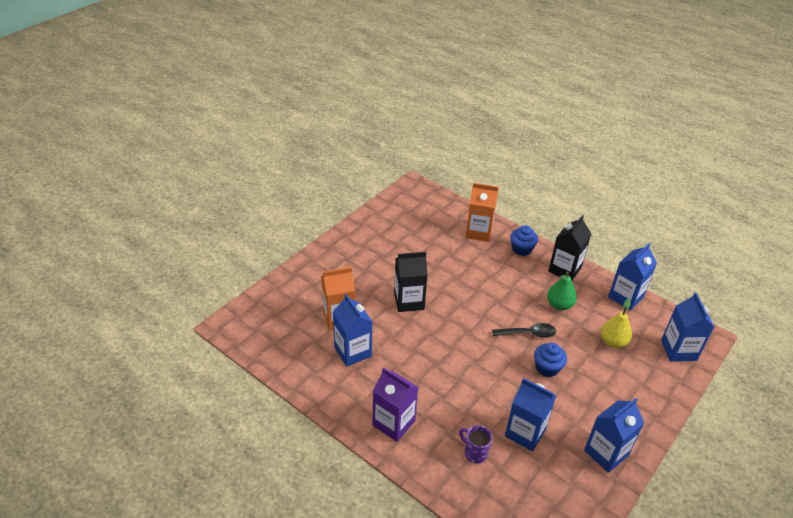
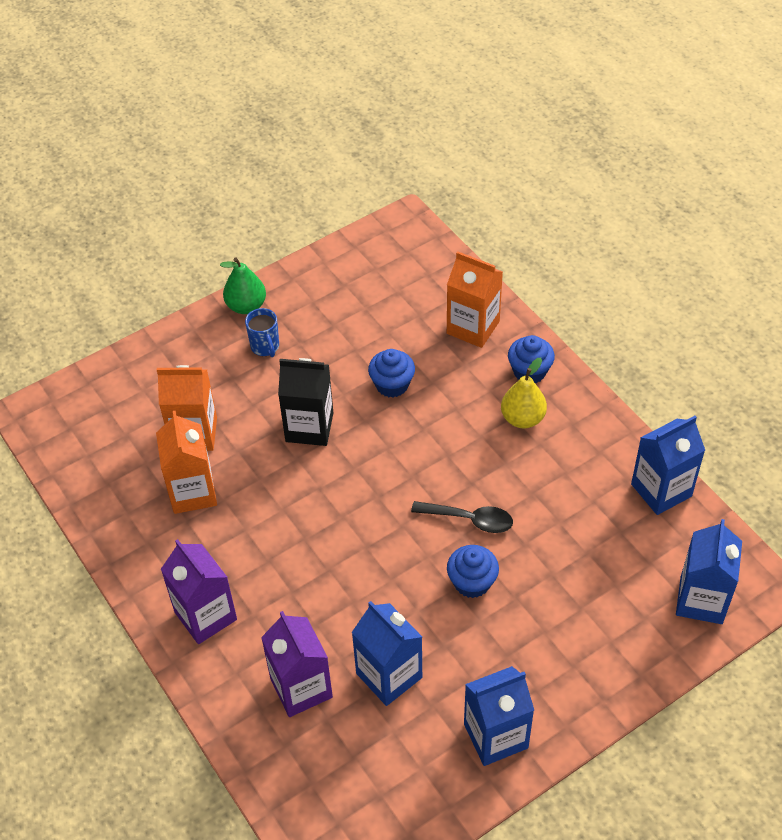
camera: 20 degrees right, 10 degrees up
blue carton [333,294,372,367] -> orange carton [156,411,217,514]
purple mug [459,426,492,464] -> purple carton [261,611,333,717]
green pear [547,272,577,311] -> green pear moved to [220,258,266,314]
black carton [548,215,592,280] -> none
yellow pear [601,299,632,348] -> yellow pear moved to [501,358,547,428]
none -> blue mug [245,308,279,357]
none -> blue cupcake [368,349,415,397]

